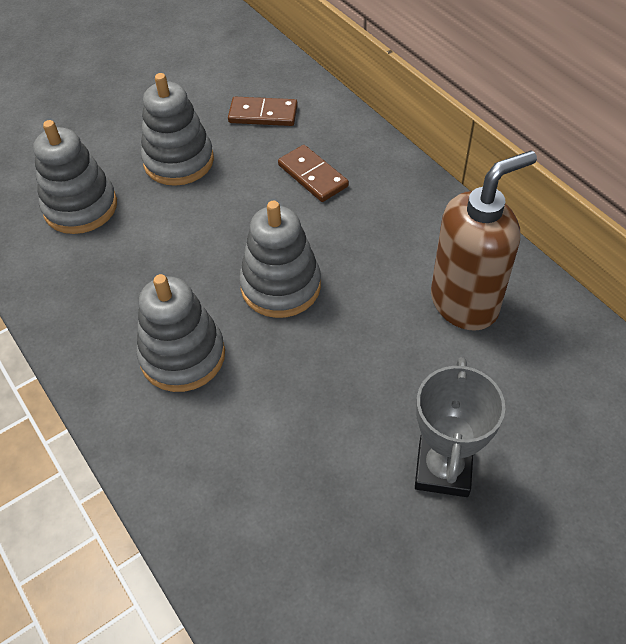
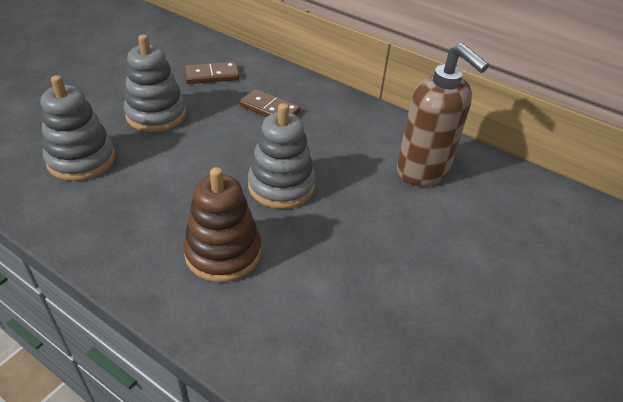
camera: 25 degrees left, 10 degrees down
grey stacking toy [137,274,225,392] -> brown stacking toy [183,167,261,282]
grey trophy [415,357,505,497] -> none
brown soap dispenser [431,150,537,331] -> brown soap dispenser turned 105 degrees clockwise [397,43,489,186]

